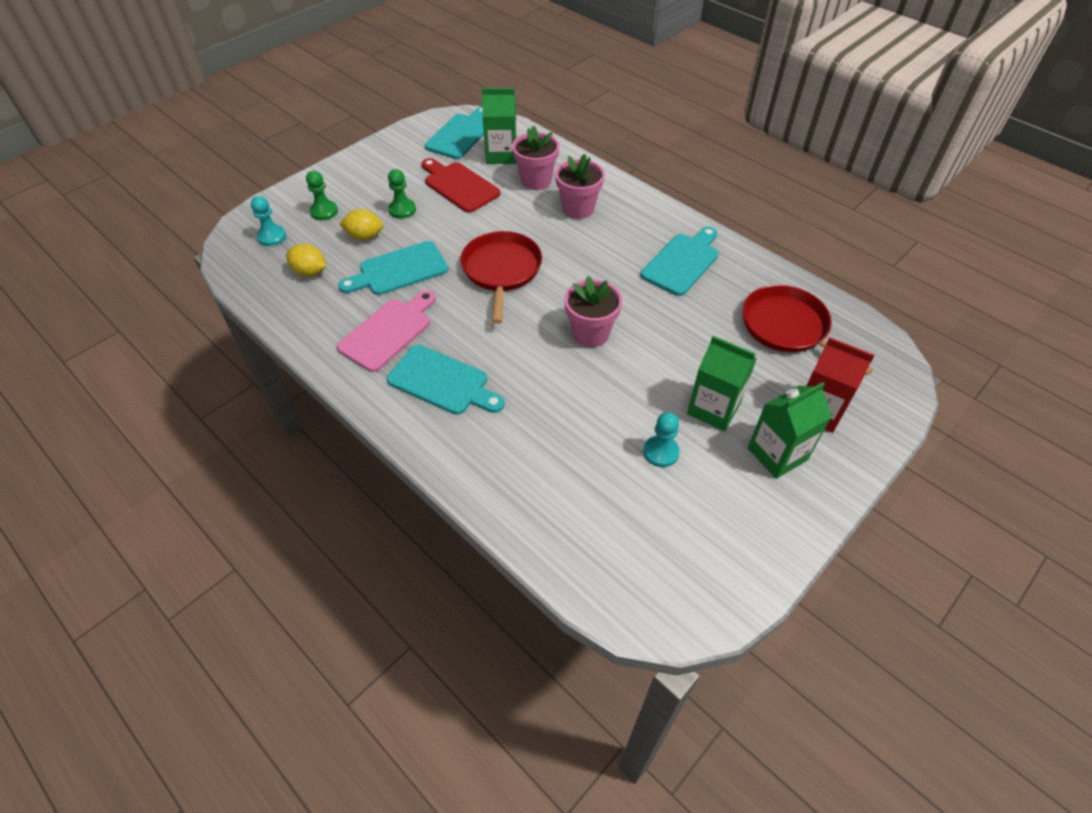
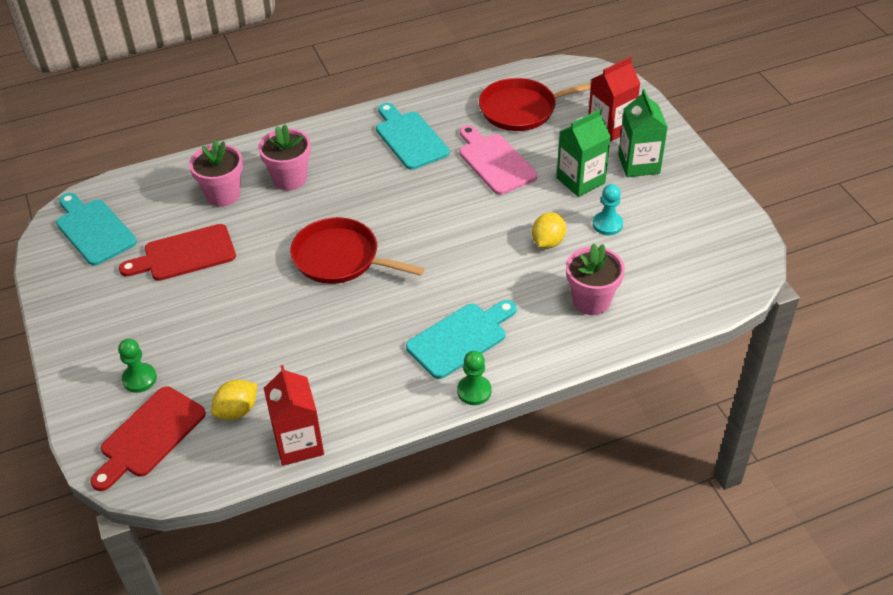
camera: 65 degrees left, 5 degrees down
turquoise pawn [251,196,286,246] -> red cutting board [91,386,206,491]
pink cutting board [337,290,436,372] -> pink cutting board moved to [459,125,537,195]
turquoise cutting board [338,241,448,295] -> none
yellow lemon [339,209,383,240] -> yellow lemon moved to [532,212,566,248]
green pawn [388,169,416,219] -> green pawn moved to [457,351,491,405]
green carton [482,88,517,164] -> none
pink flower pot [564,276,622,347] -> pink flower pot moved to [566,244,625,315]
none -> red carton [264,365,324,466]

